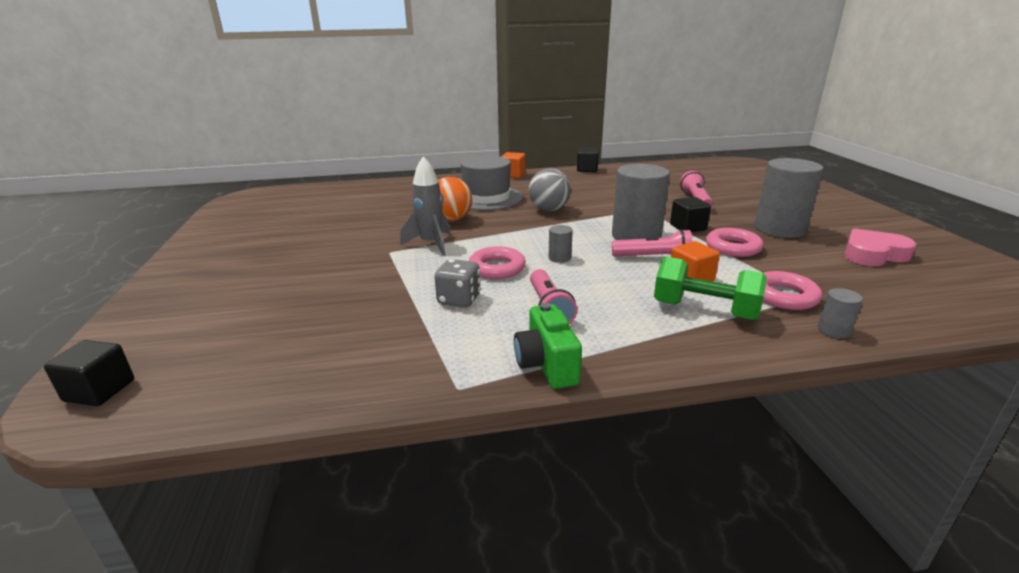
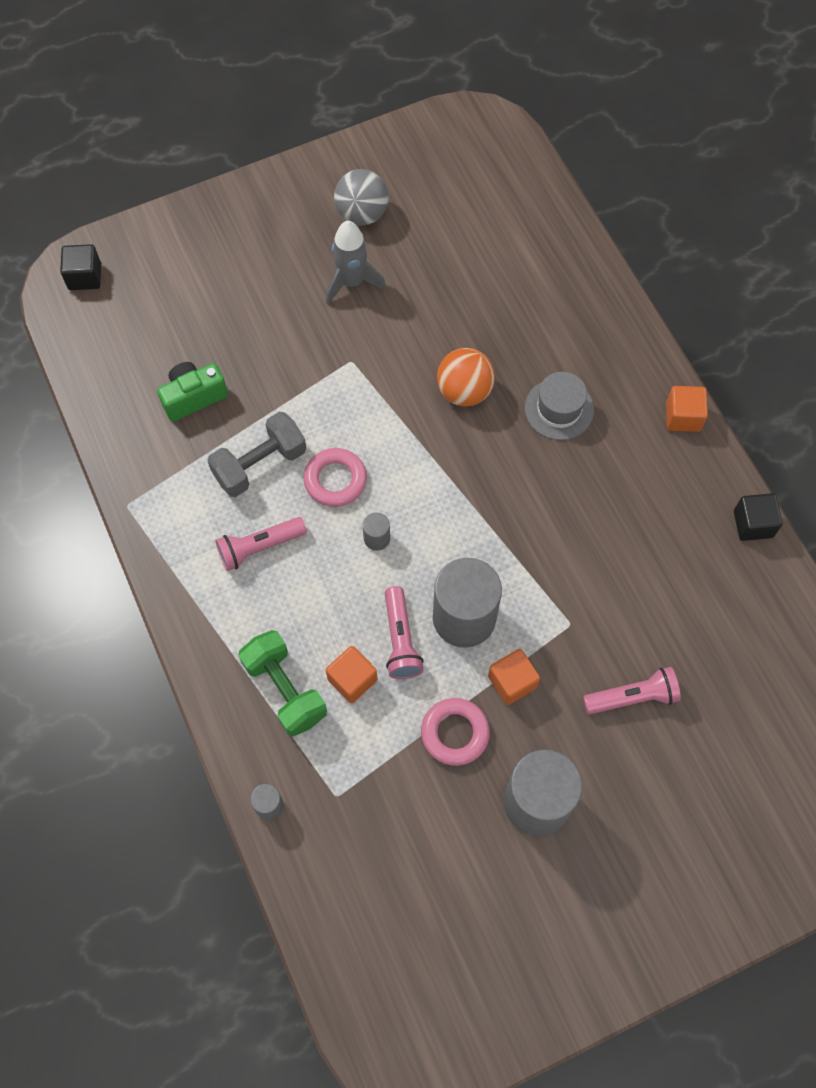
camera: 75 degrees right, 40 degrees up
grey rocket [400,156,450,256] -> grey rocket moved to [326,221,387,305]
grey dice [434,259,481,307] -> grey dumbbell [207,412,306,497]
grey hat [460,155,523,211] -> grey hat [525,372,594,440], size x0.65
green camera [514,303,582,389] -> green camera moved to [157,362,228,422]
grey ball [529,168,571,211] -> grey ball moved to [334,169,389,225]
green dumbbell [654,257,767,320] -> green dumbbell turned 45 degrees counterclockwise [238,630,327,737]
black cube [670,197,711,232] -> orange cube [488,649,540,705]
pink ring [763,271,822,310] -> none
pink heart [844,228,916,266] -> none

